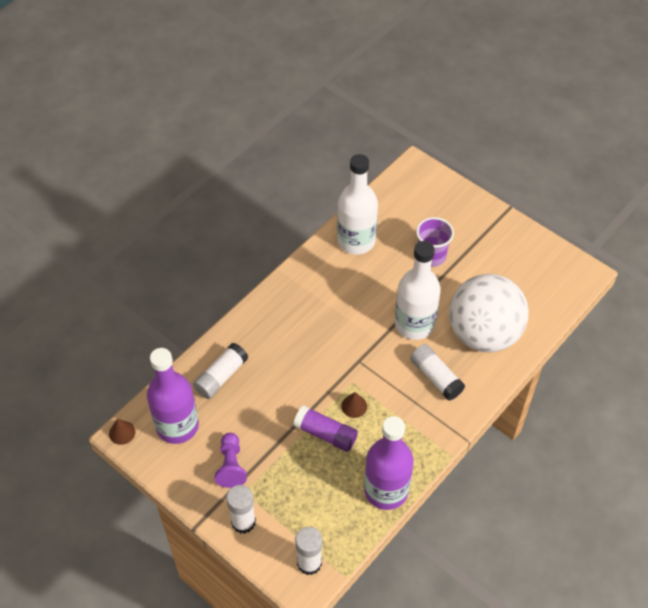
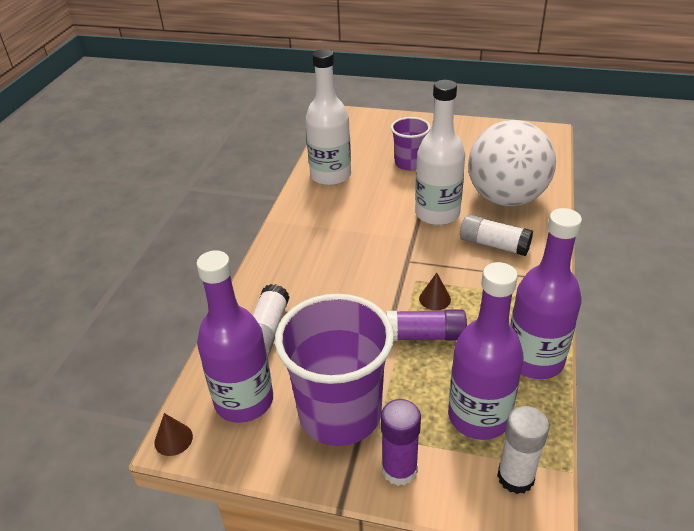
camera: 25 degrees left, 15 degrees down
purple pawn [215,433,247,488] -> purple cup [275,294,394,446]
white glue stick [226,485,256,534] -> purple glue stick [381,399,421,486]
none -> purple bottle [448,262,523,440]

